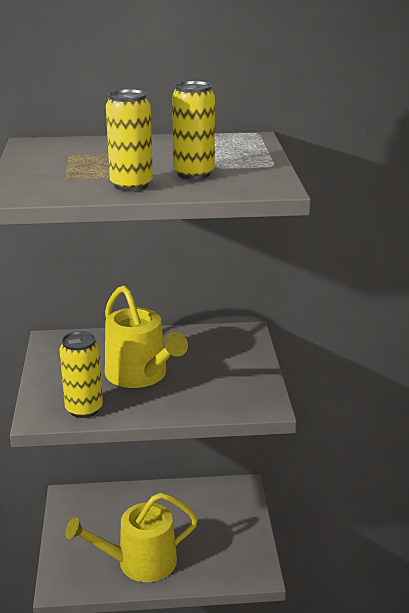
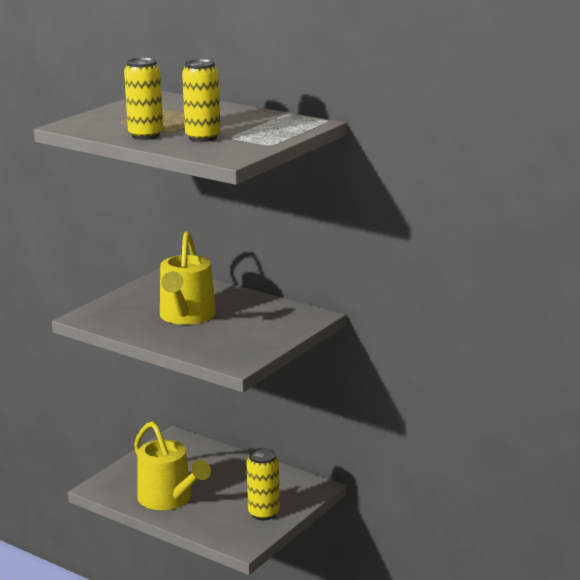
camera: 40 degrees right, 5 degrees down
yellow can [59,331,103,418] -> yellow can moved to [246,448,280,520]
yellow watering can [65,493,198,582] -> yellow watering can turned 150 degrees counterclockwise [134,421,211,510]

